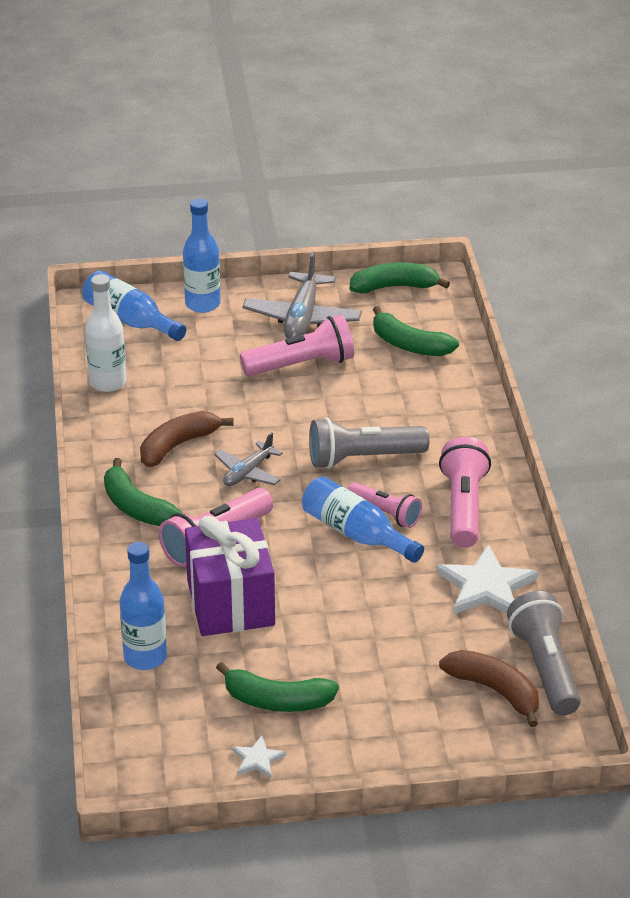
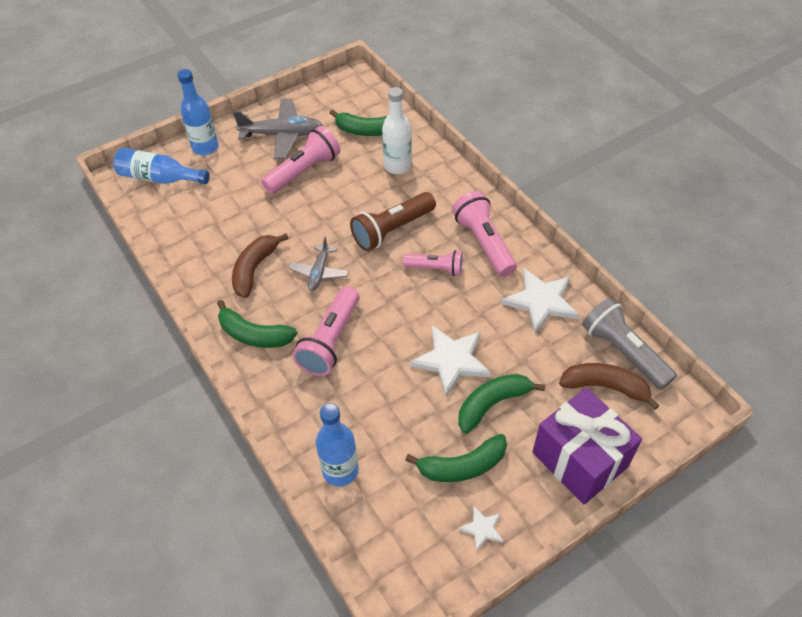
camera: 25 degrees left, 15 degrees up
white bottle [85,274,126,392] -> white bottle moved to [382,87,412,174]
purple gift [185,516,275,636] -> purple gift moved to [532,388,642,504]
grey plane [242,252,362,338] -> grey plane turned 75 degrees counterclockwise [233,98,323,159]
blue bottle [302,476,424,563] -> none
grey flashlight [309,417,429,469] -> brown flashlight [350,192,436,251]
green banana [350,262,450,293] -> green banana moved to [458,374,545,433]
none -> white star [409,325,491,396]

